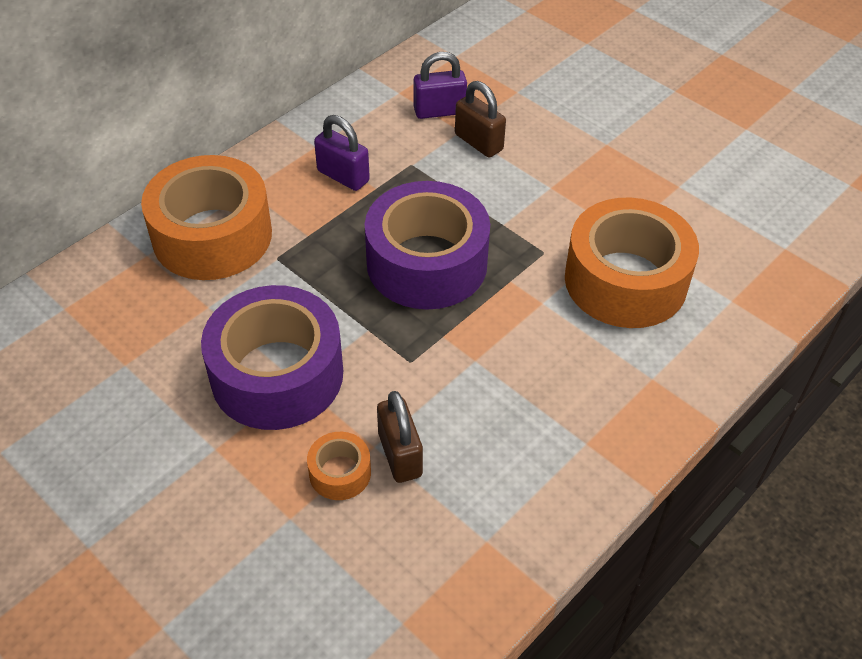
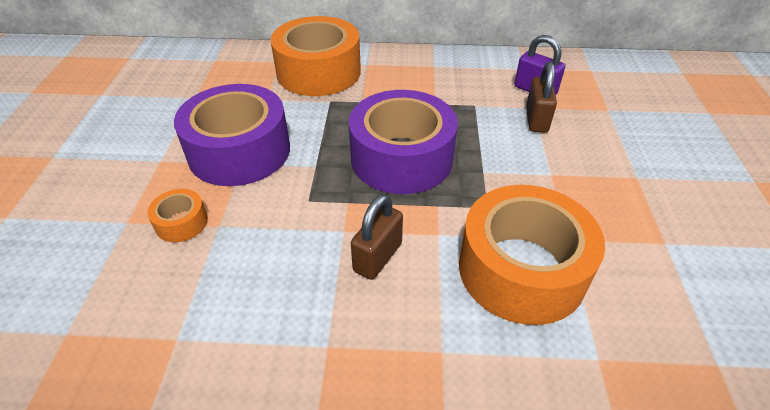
camera: 50 degrees right, 5 degrees down
purple padlock [314,115,370,191] -> none
brown padlock [377,391,423,483] -> brown padlock moved to [351,194,403,280]

